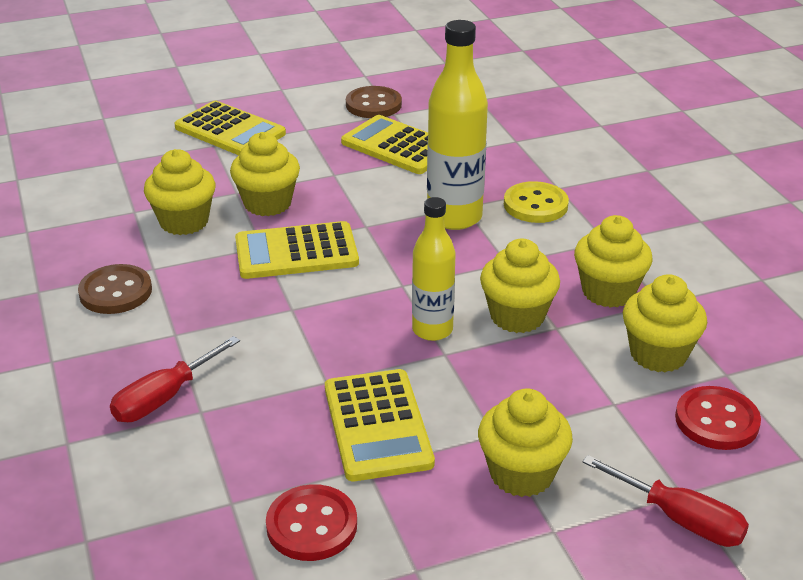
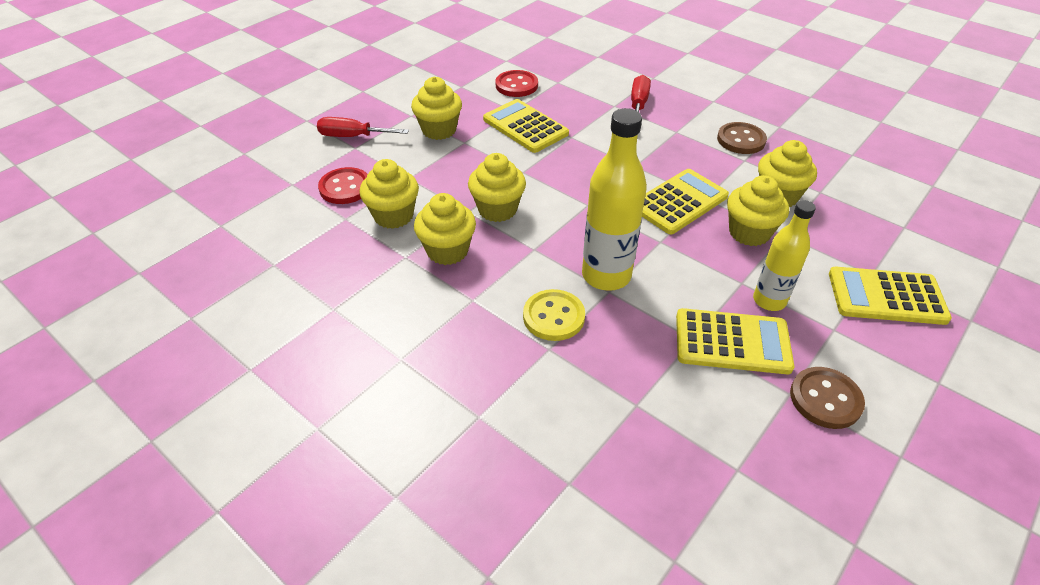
camera: 150 degrees right, 10 degrees up
yellow bottle [412,197,456,341] -> yellow bottle moved to [753,200,816,311]

